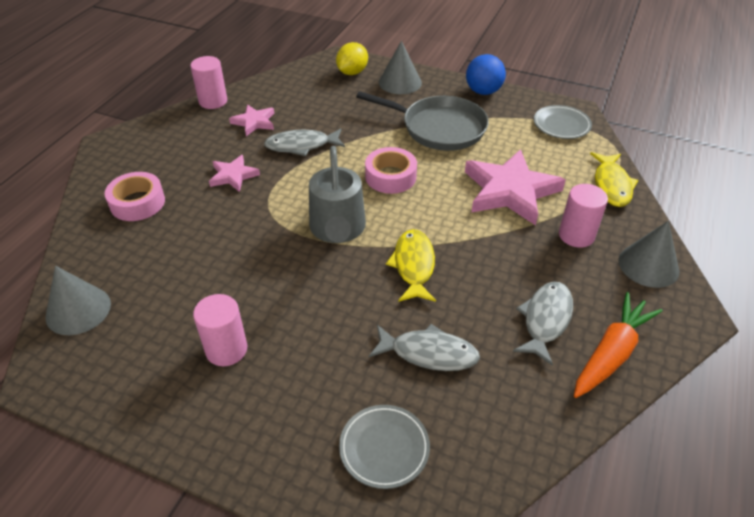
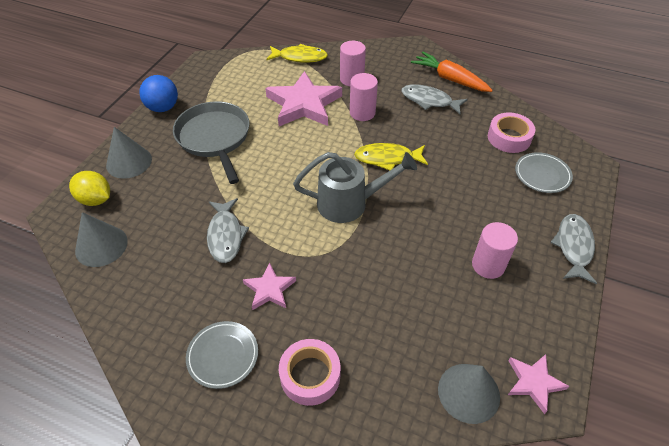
camera: 90 degrees left, 5 degrees up
pink cylinder [190,56,227,109] -> pink cylinder moved to [350,73,378,121]
pink star [229,104,274,136] -> pink star moved to [508,354,569,414]
grey pan [356,91,489,151] -> grey pan turned 45 degrees counterclockwise [173,101,249,184]
pink tape [365,147,417,194] -> pink tape moved to [488,112,536,153]
grey fish [369,324,480,371] -> grey fish moved to [550,214,597,284]
grey plate [534,105,592,139] -> grey plate moved to [186,321,258,389]
grey cone [618,221,680,288] -> grey cone moved to [75,212,128,267]

